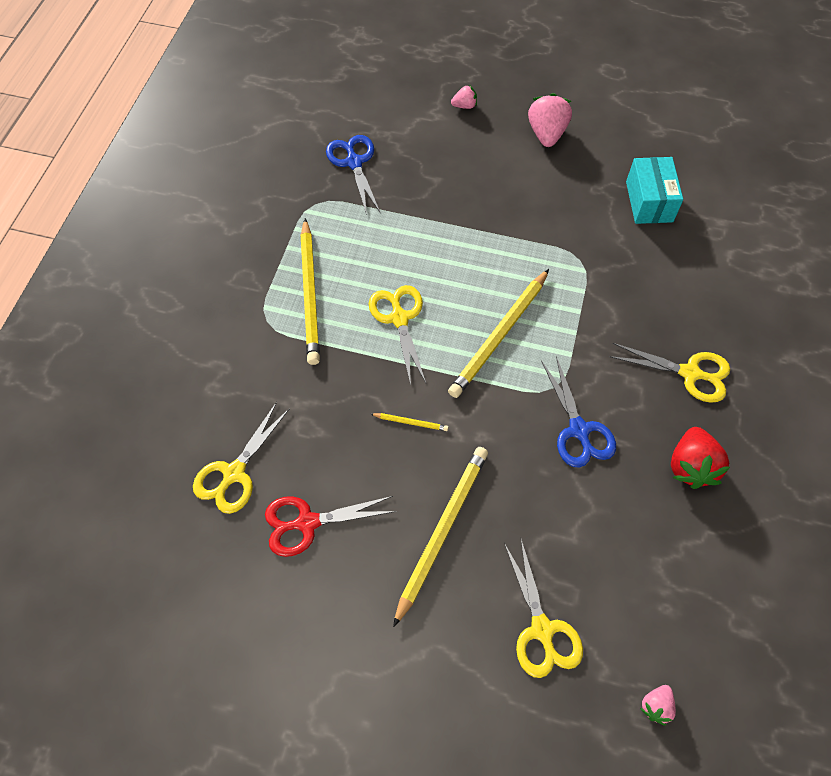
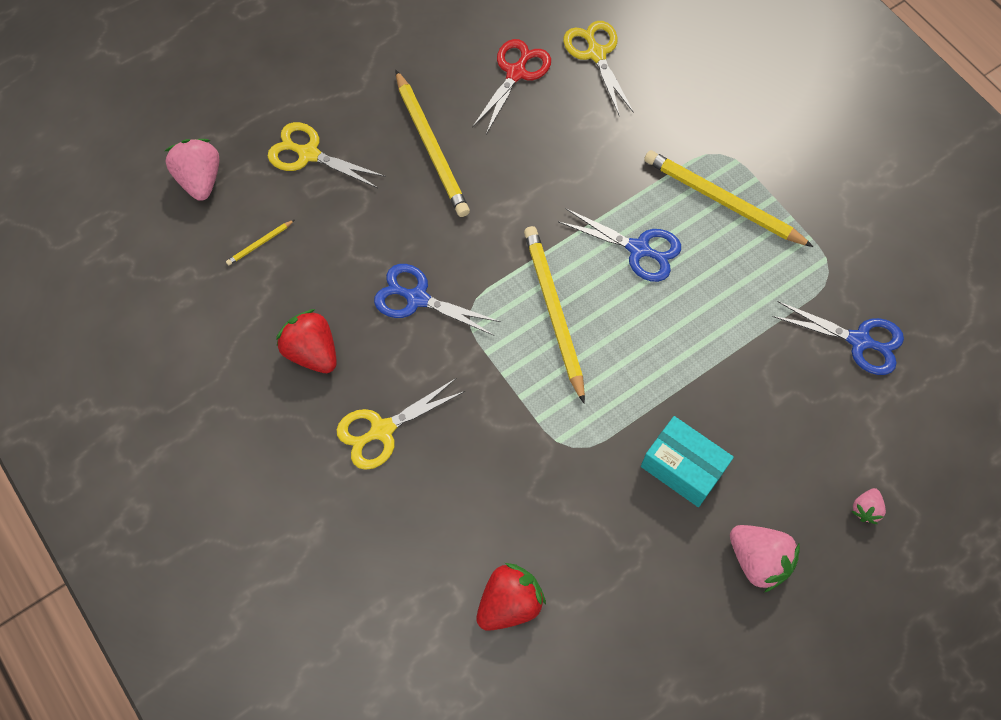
camera: 130 degrees right, 5 degrees up
yellow scissors [369,285,426,385] -> blue scissors [559,208,681,282]
yellow pencil [371,413,448,431] -> yellow pencil moved to [226,220,294,266]
turquoise box [626,157,683,224] -> turquoise box moved to [641,416,734,507]
pink strawberry [640,685,676,726] -> pink strawberry [165,139,219,201], size x1.88
none -> red strawberry [476,563,546,631]

